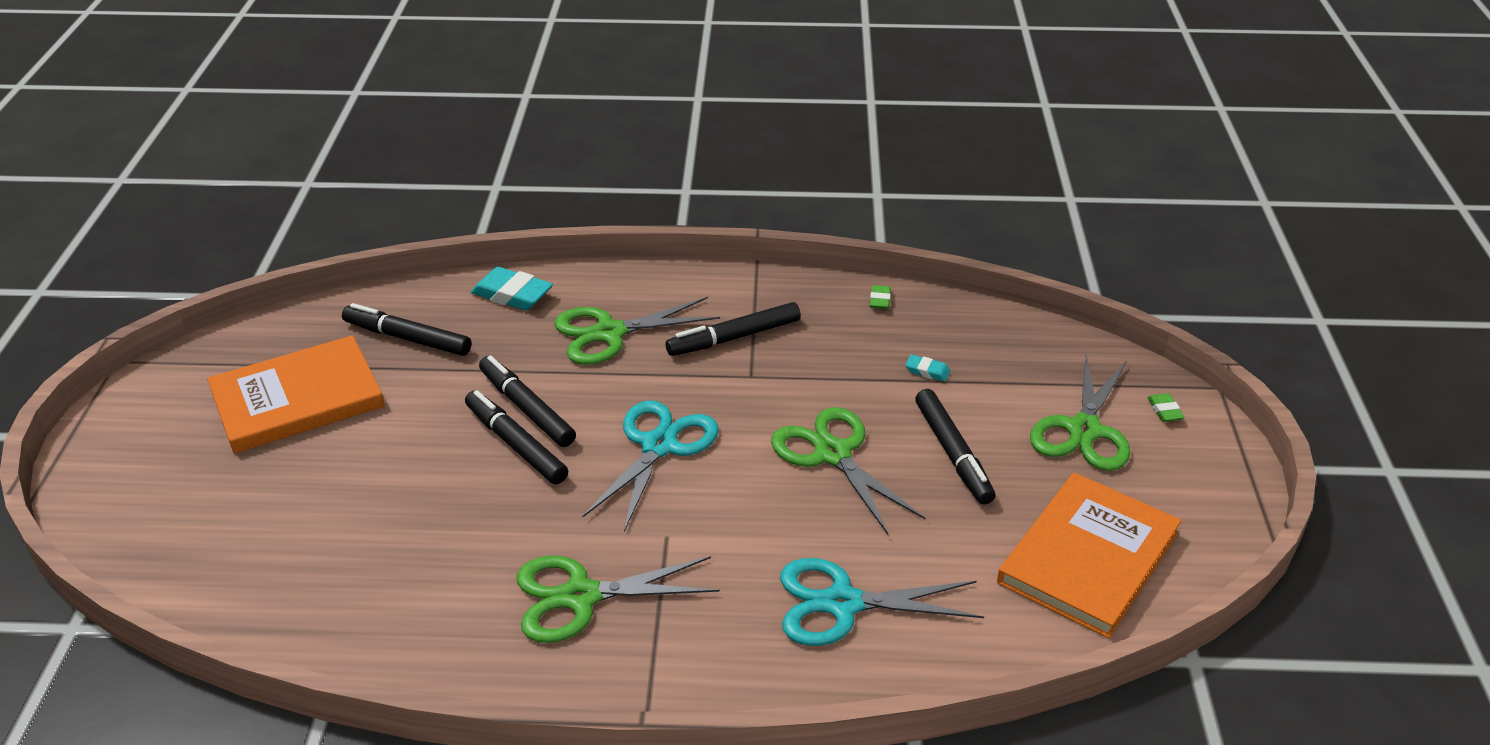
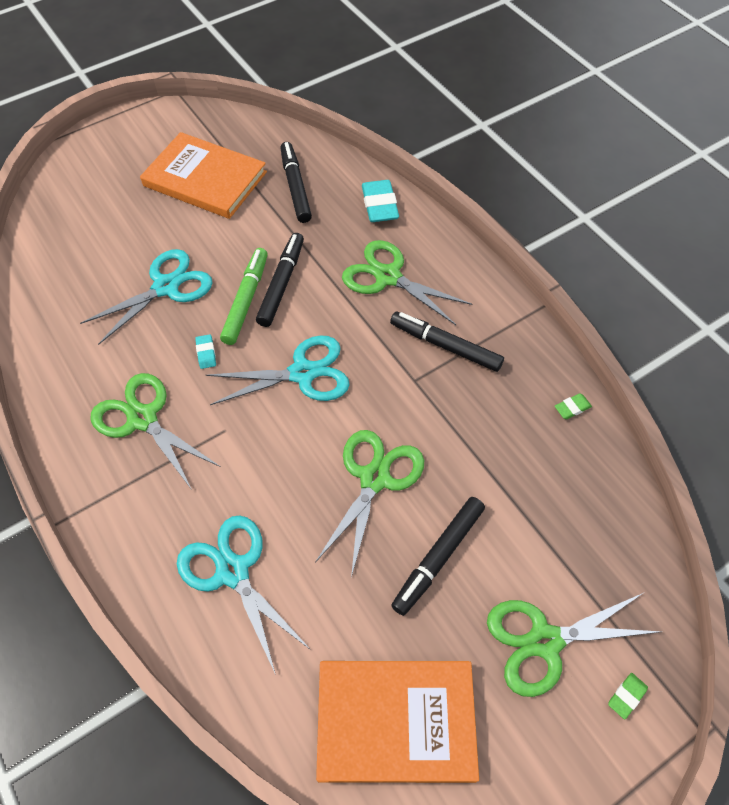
camera: 55 degrees right, 20 degrees up
black marker [465,390,568,484] -> green marker [220,248,268,345]
turquoise eraser [905,355,951,382] -> turquoise eraser moved to [195,334,216,369]
none -> turquoise scissors [80,249,213,345]

